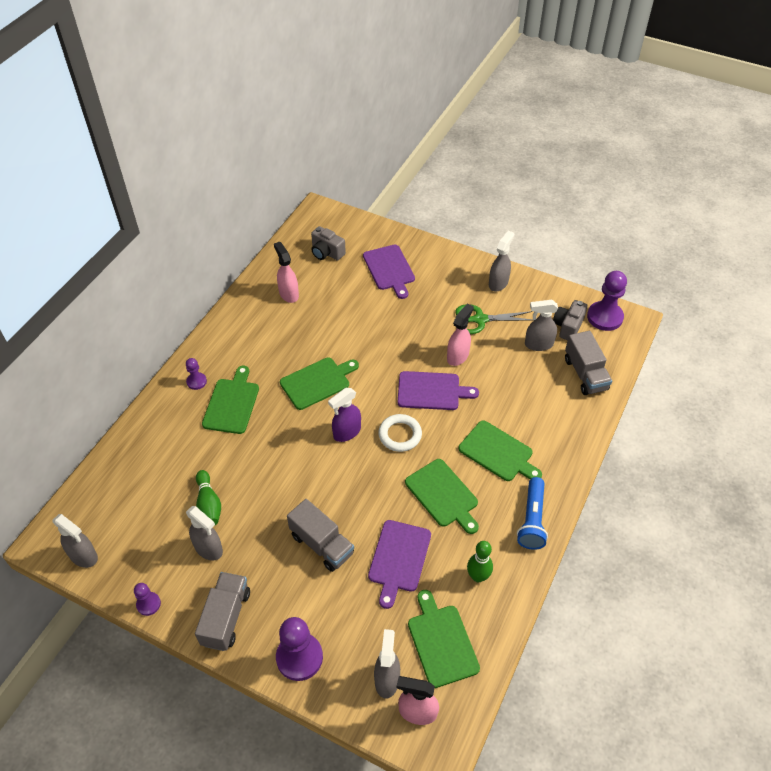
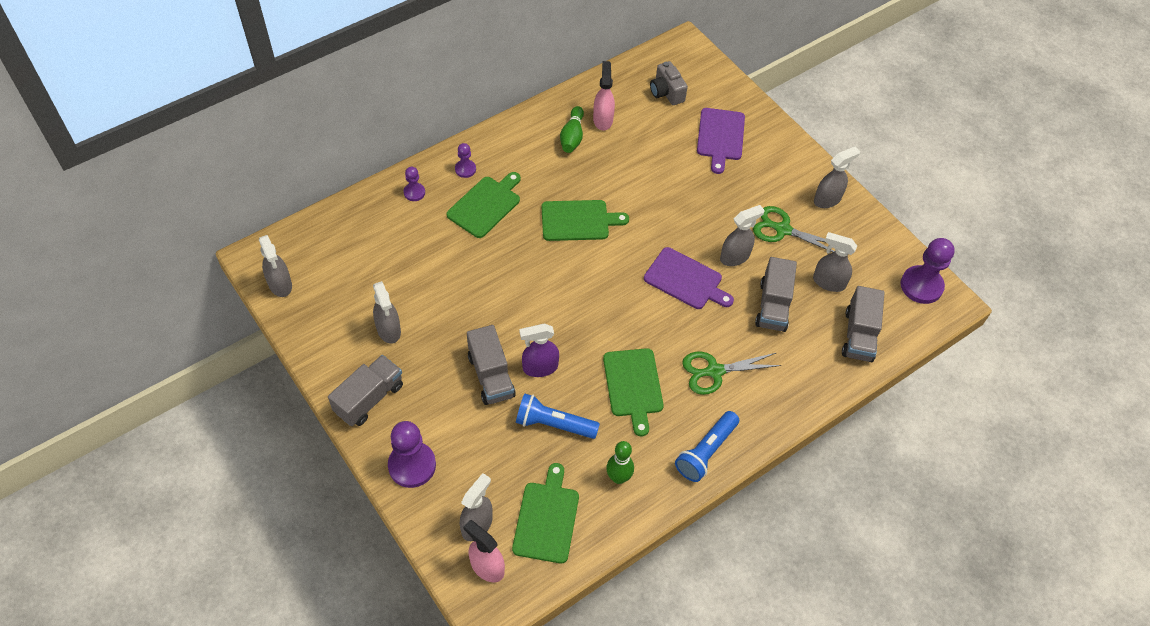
camera: 25 degrees right, 5 degrees up
purple pawn [134,583,161,616] -> purple pawn moved to [404,167,425,201]
green bowling pin [196,470,221,526] -> green bowling pin moved to [560,106,584,153]
purple spray bottle [328,388,361,442] -> purple spray bottle moved to [519,323,559,377]
purple cutting board [368,520,431,609] -> blue flashlight [516,393,600,439]
white ring [378,414,422,452] -> none
pink spray bottle [447,303,474,366] -> grey spray bottle [720,205,765,266]
green cutting board [459,420,542,481] -> green scissors [682,352,782,395]
grey camera [553,300,587,340] -> none
none -> grey truck [755,257,797,332]

